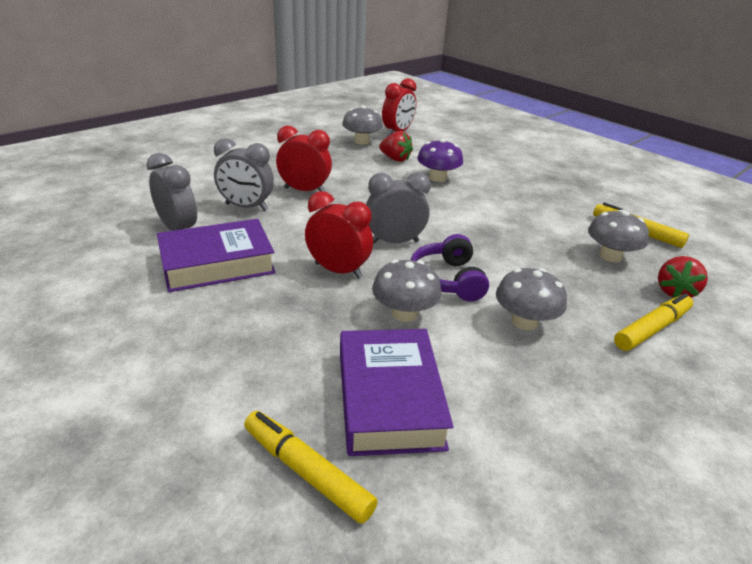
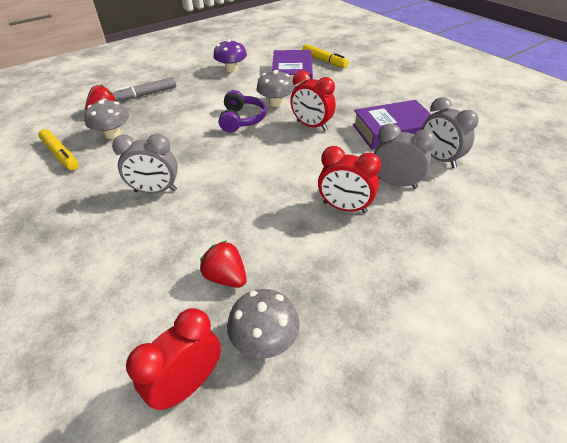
camera: 170 degrees left, 10 degrees up
grey clock [366,172,431,243] -> grey clock moved to [112,134,178,194]
purple mushroom [417,139,463,182] -> purple mushroom moved to [213,39,247,72]
grey mushroom [496,268,567,330] -> none
yellow marker [614,293,693,351] -> grey marker [112,77,176,102]

